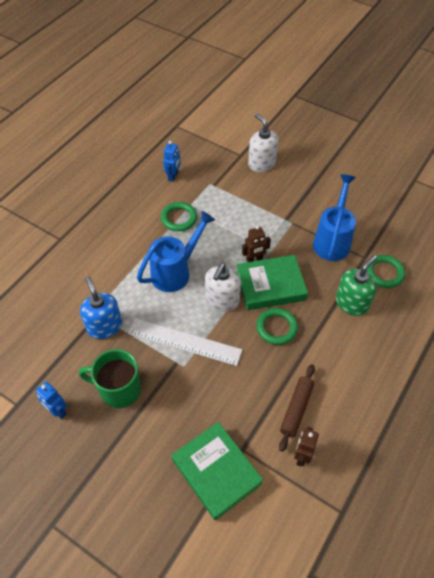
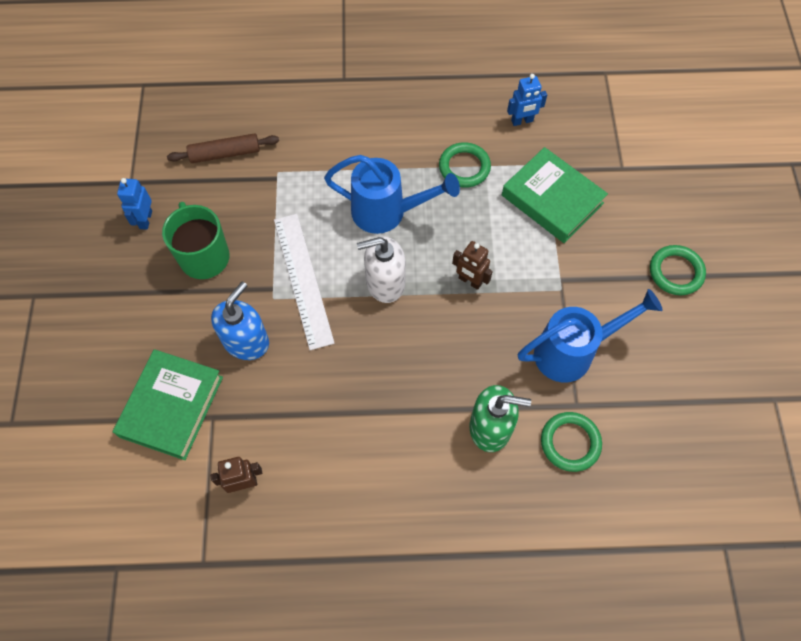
camera: 55 degrees right, 10 degrees up
blue soap dispenser [80,276,122,339] -> blue soap dispenser moved to [211,281,269,360]
green book [236,255,308,310] -> green book moved to [502,147,608,243]
white soap dispenser [248,113,278,172] -> none
green ring [256,308,298,345] -> green ring moved to [650,245,706,295]
brown rolling pin [279,364,315,452] -> brown rolling pin moved to [167,133,279,163]

